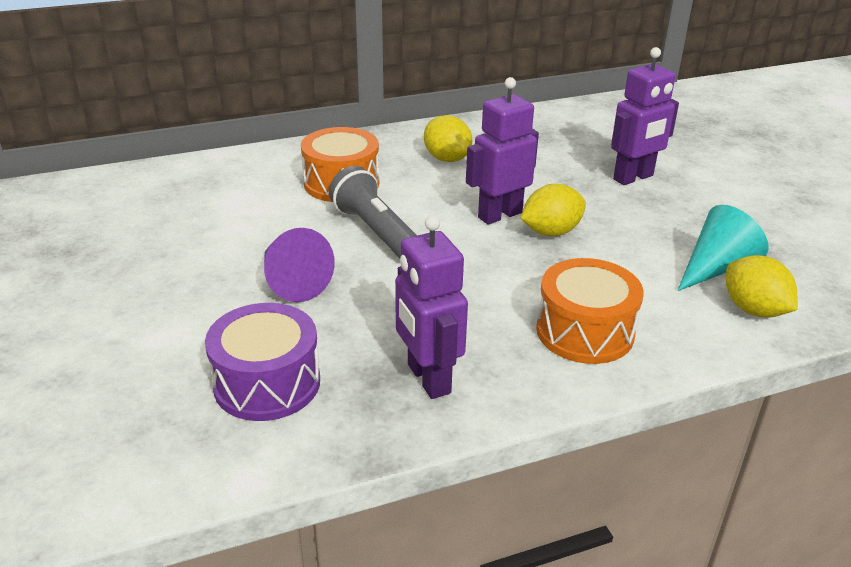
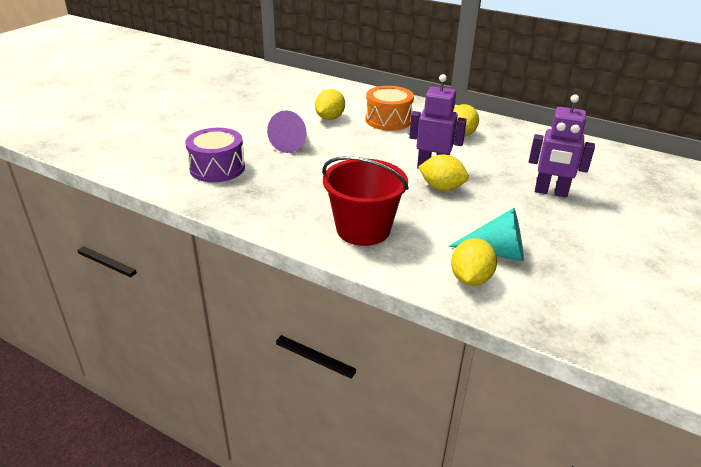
camera: 50 degrees right, 0 degrees up
grey flashlight [329,166,417,259] -> none
purple robot [395,215,468,399] -> none
orange drum [536,258,644,364] -> red bucket [322,156,409,246]
none -> yellow lemon [315,89,345,120]

